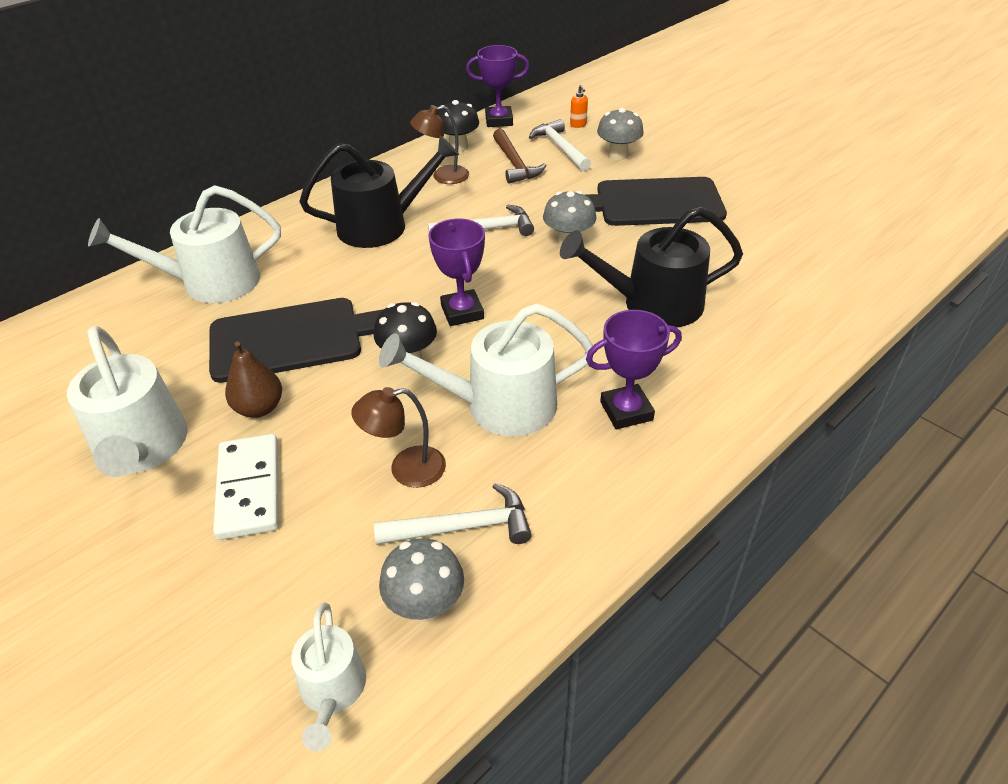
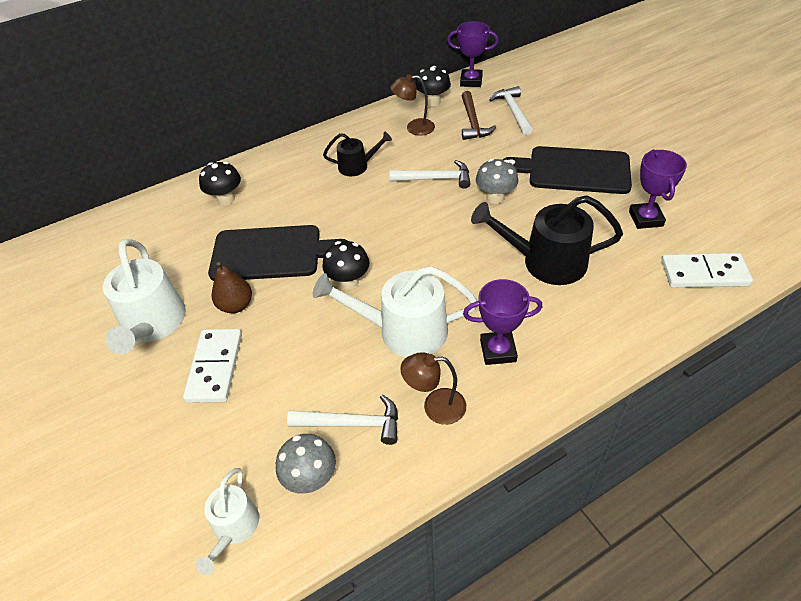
camera: 15 degrees right, 5 degrees up
white watering can [88,185,281,303] -> black mushroom [199,161,241,205]
black watering can [299,135,459,248] -> black watering can [323,132,392,176], size x0.56
brown lamp [351,387,446,488] -> brown lamp moved to [400,352,466,425]
purple trophy [428,219,485,326] -> purple trophy moved to [629,149,687,229]
orange soap dispenser [570,85,588,128] -> none
grey mushroom [597,108,644,160] -> none
none -> white domino [661,253,753,288]

